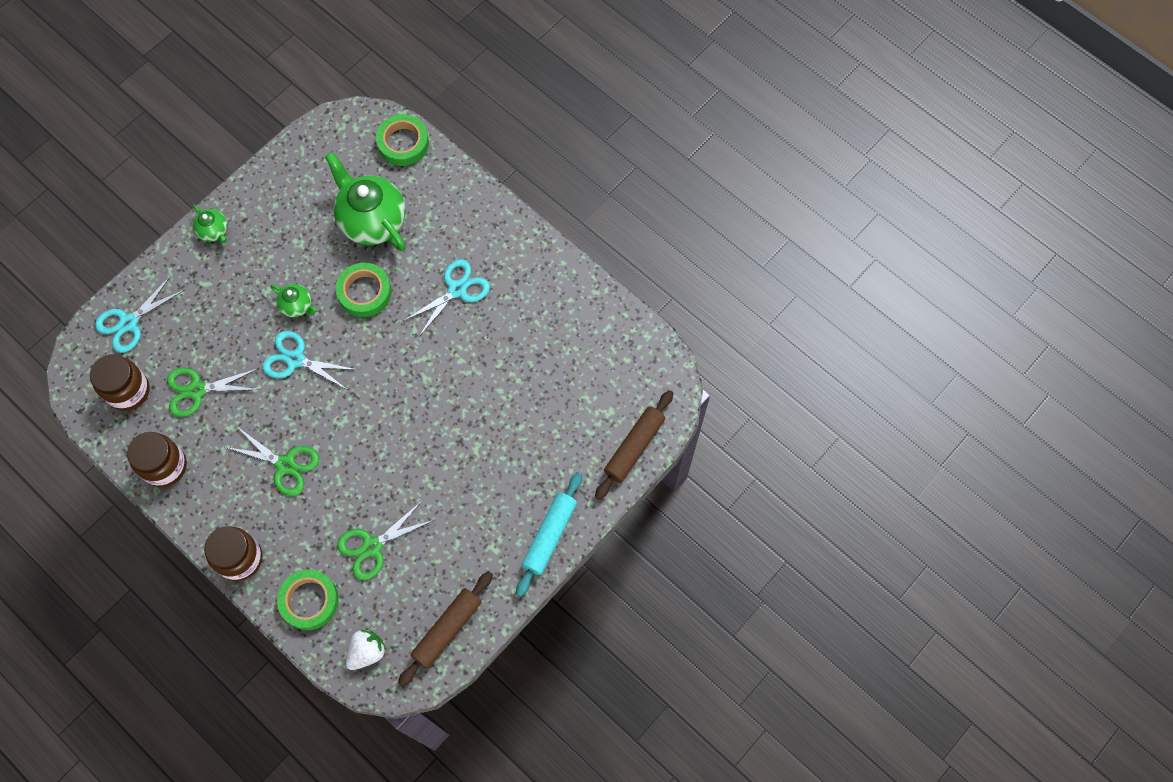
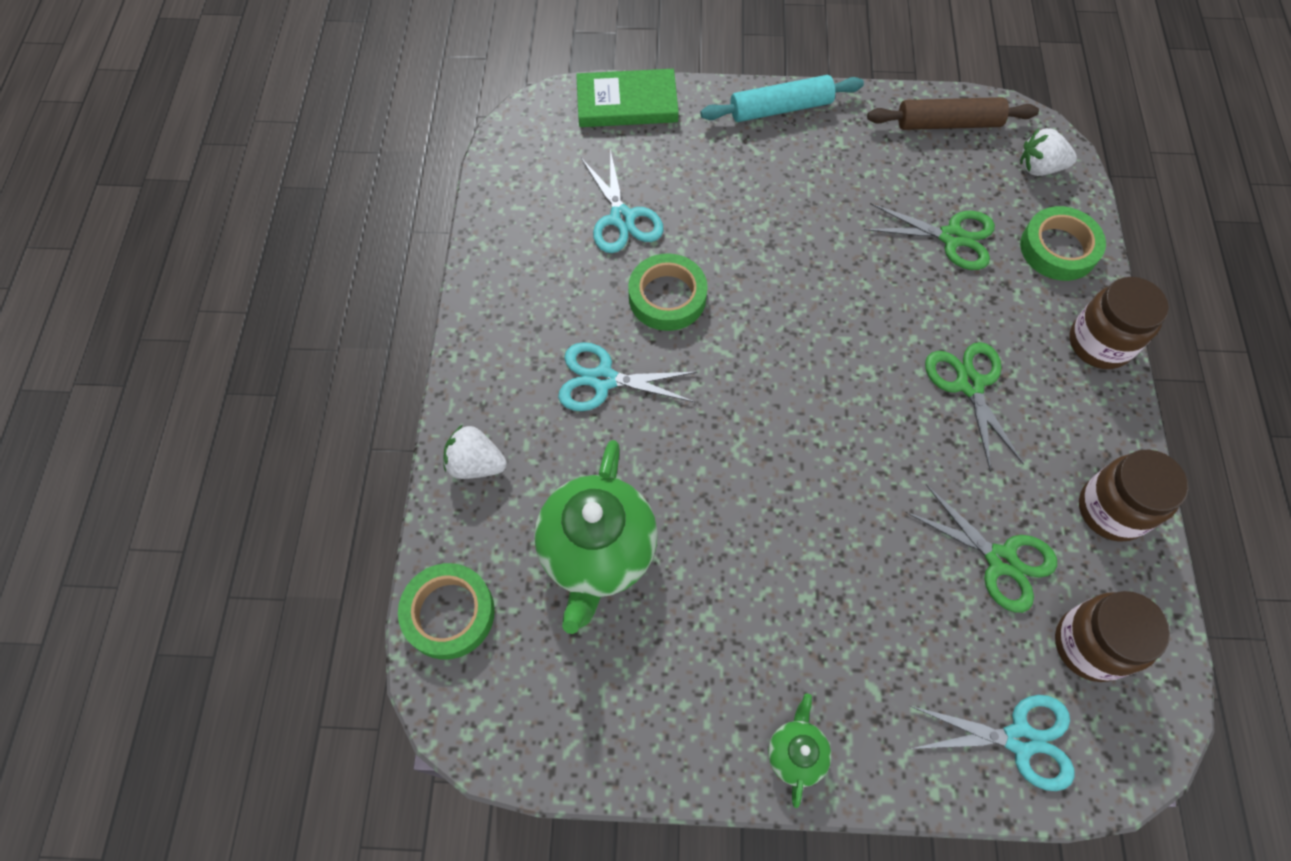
camera: 130 degrees left, 5 degrees down
turquoise scissors [262,331,358,389] -> turquoise scissors moved to [581,150,664,253]
green teapot [271,284,316,317] -> none
green tape [336,263,392,317] -> green tape moved to [628,253,708,331]
brown rolling pin [595,390,673,500] -> green book [576,69,679,127]
none -> white strawberry [443,424,507,479]

